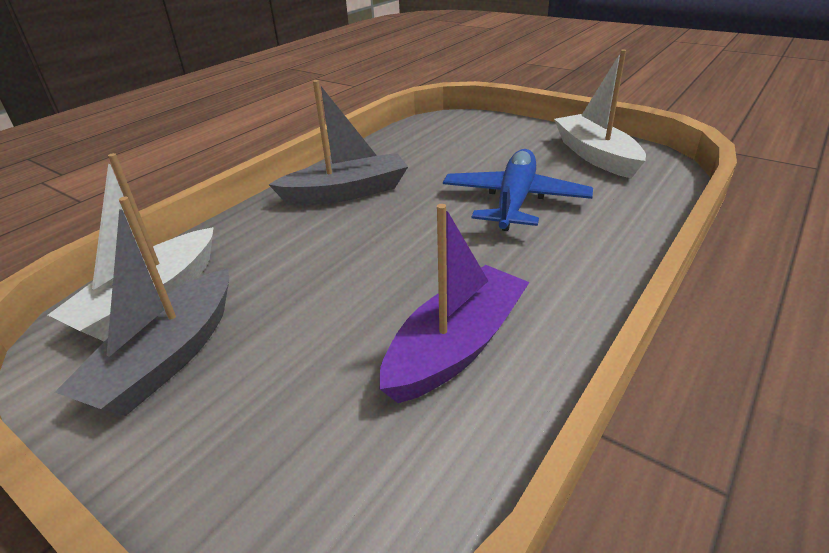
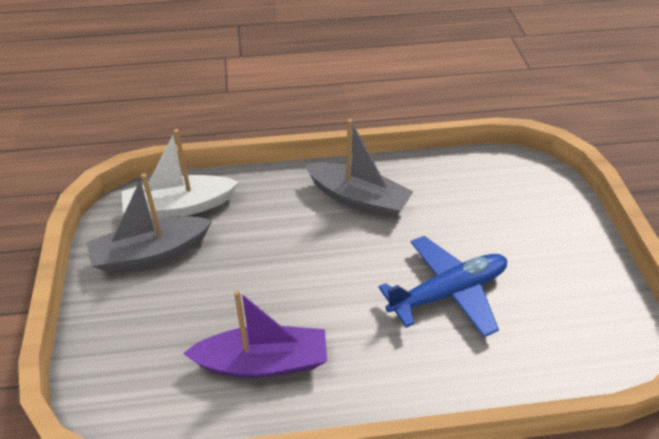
camera: 45 degrees right, 10 degrees up
white boat [554,50,646,178] -> none

